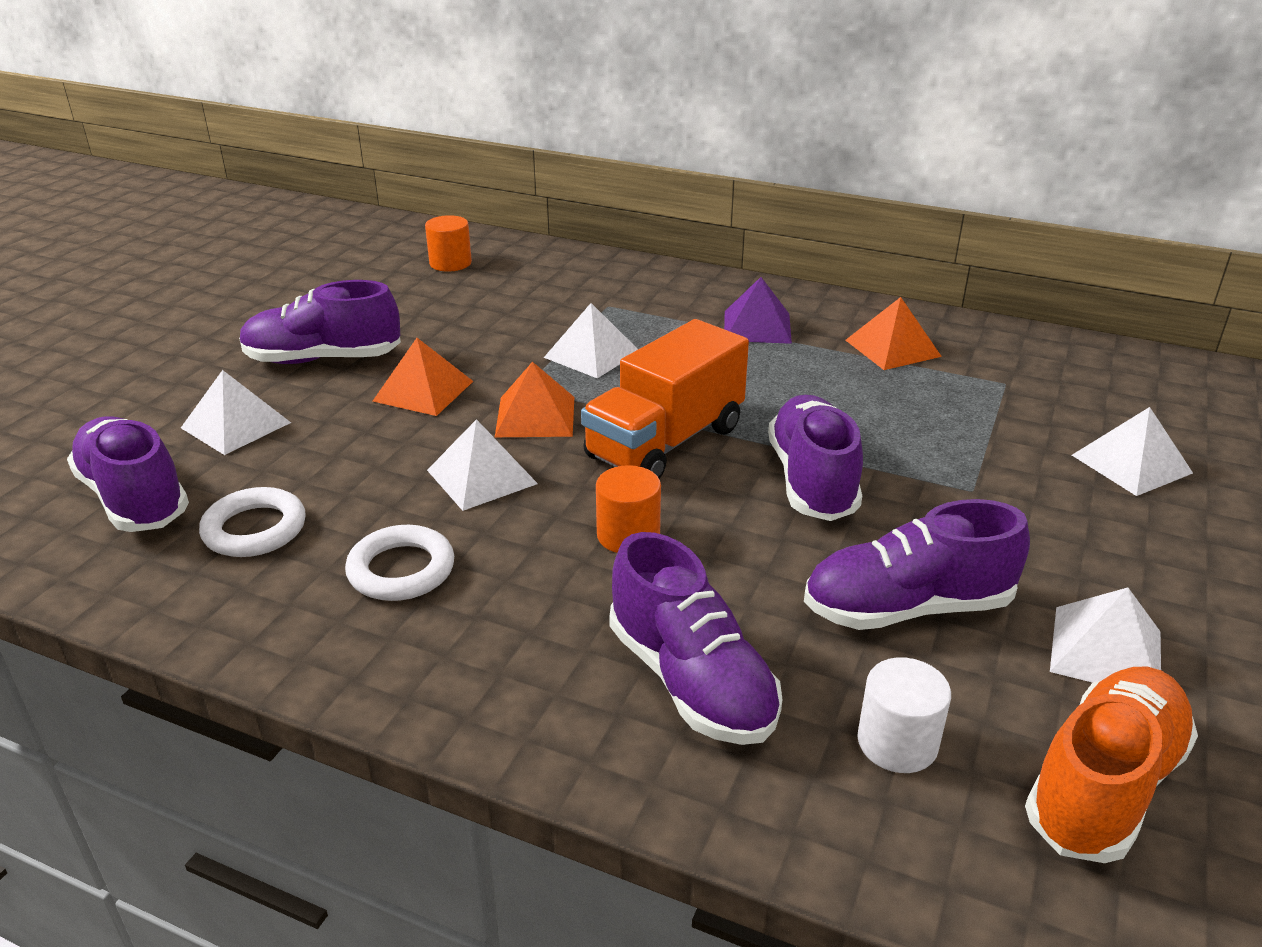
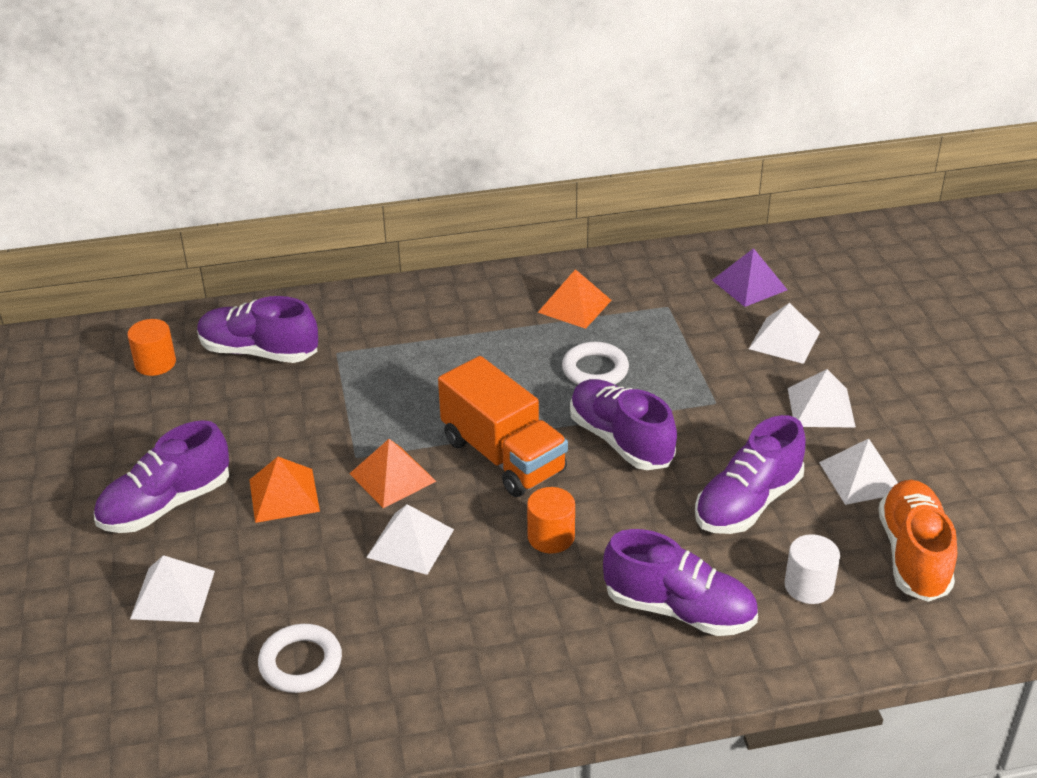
camera: 35 degrees left, 5 degrees up
purple shoe [67,416,189,532] -> purple shoe moved to [197,296,318,363]
white ring [345,525,454,601] -> white ring moved to [562,342,629,385]
white pyramid [544,303,638,378] -> white pyramid moved to [788,369,856,428]
orange truck [581,319,749,479] -> orange truck turned 45 degrees counterclockwise [438,356,568,497]
purple pyramid [724,277,792,344] -> purple pyramid moved to [712,248,787,307]

